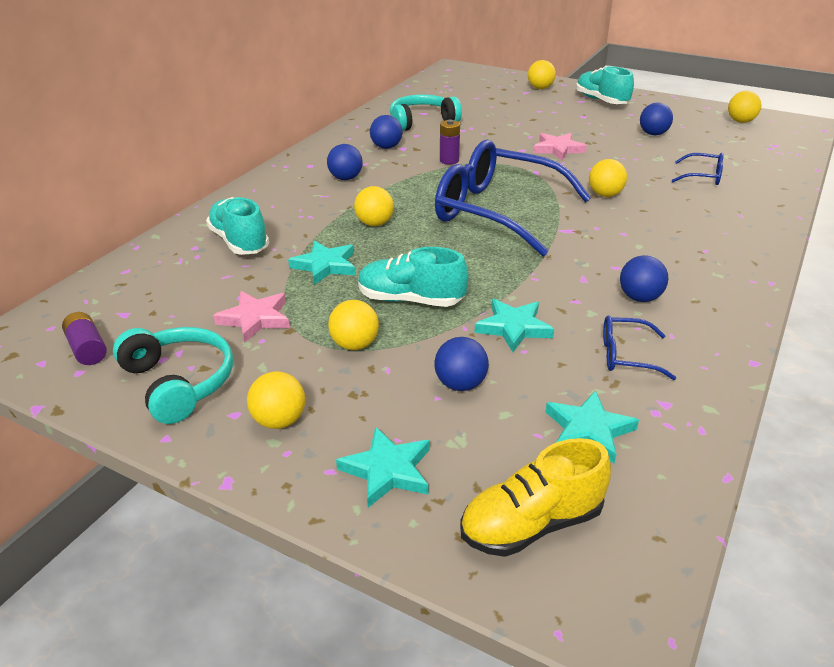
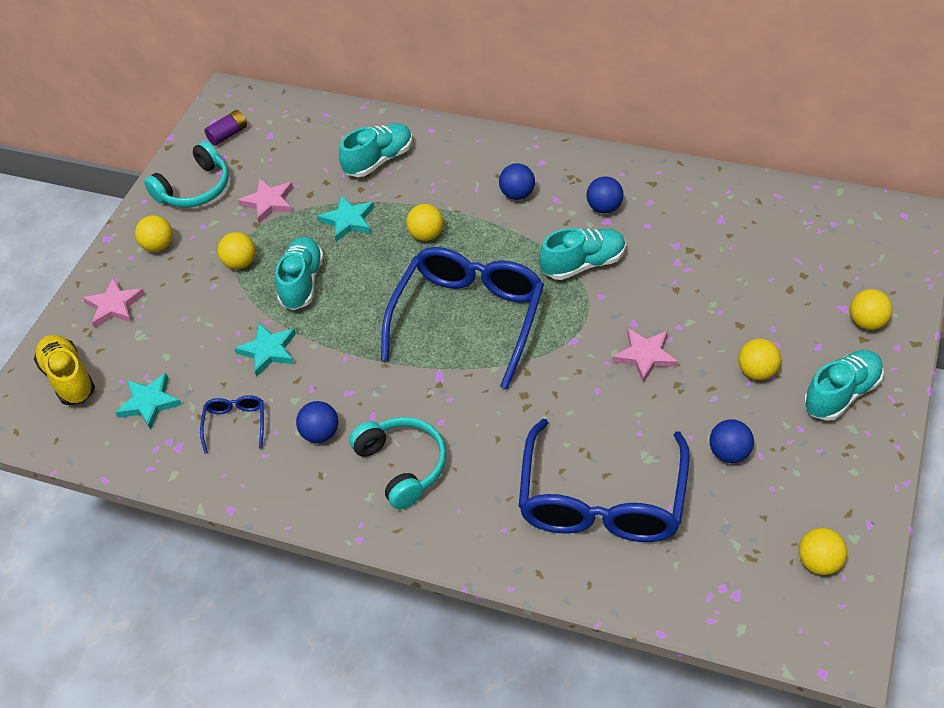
camera: 85 degrees right, 15 degrees up
turquoise star [336,426,430,508] -> pink star [83,277,145,328]
turquoise headphones [390,95,462,131] -> turquoise headphones moved to [349,417,446,510]
blue ball [434,337,489,391] -> none
purple battery [440,120,460,165] -> turquoise shoe [539,228,626,280]
yellow ball [589,159,627,197] -> yellow ball moved to [738,339,781,380]
blue glasses [672,153,724,185] -> blue glasses [519,419,690,542], size x2.40

